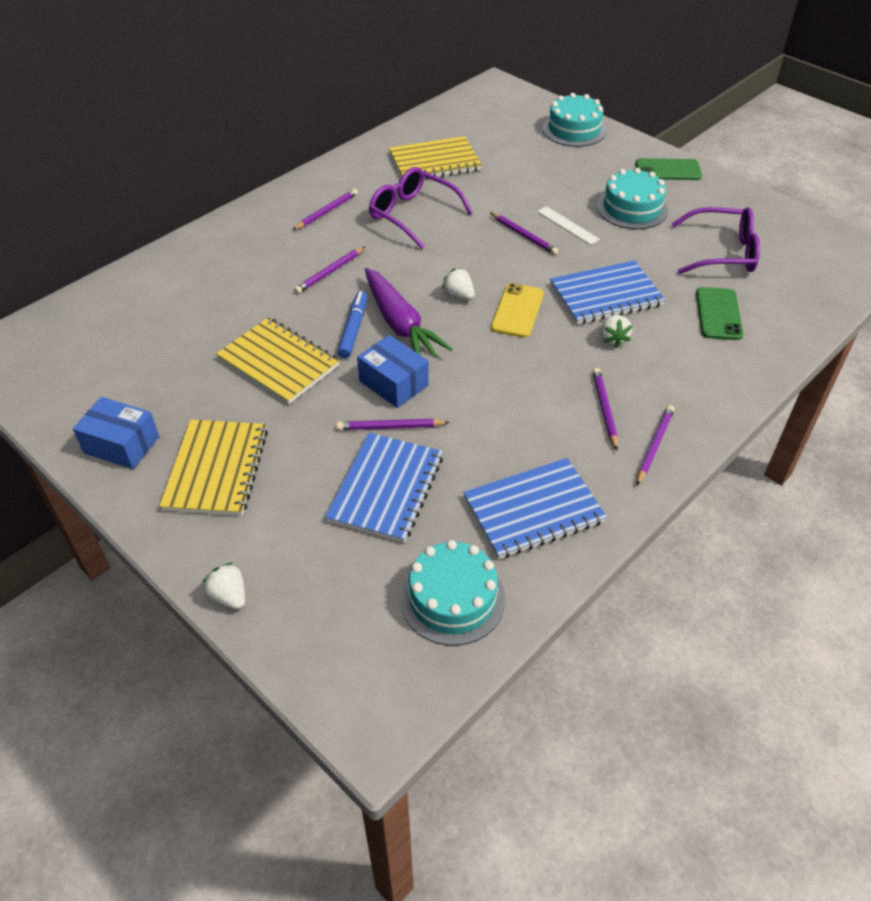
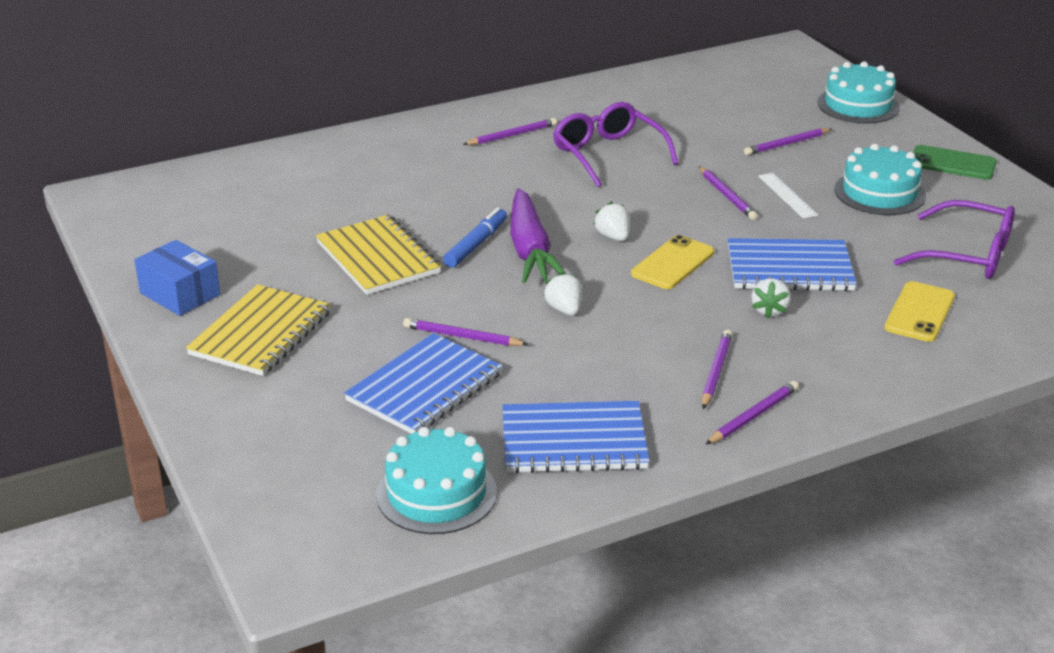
camera: 20 degrees right, 15 degrees down
white strawberry [203,562,245,609] -> white strawberry moved to [543,272,582,316]
purple pencil [294,247,365,294] -> purple pencil moved to [744,128,832,155]
blue box [357,335,429,408] -> none
yellow notebook [389,136,482,179] -> none
green phone [696,287,743,340] -> yellow phone [884,281,955,342]

